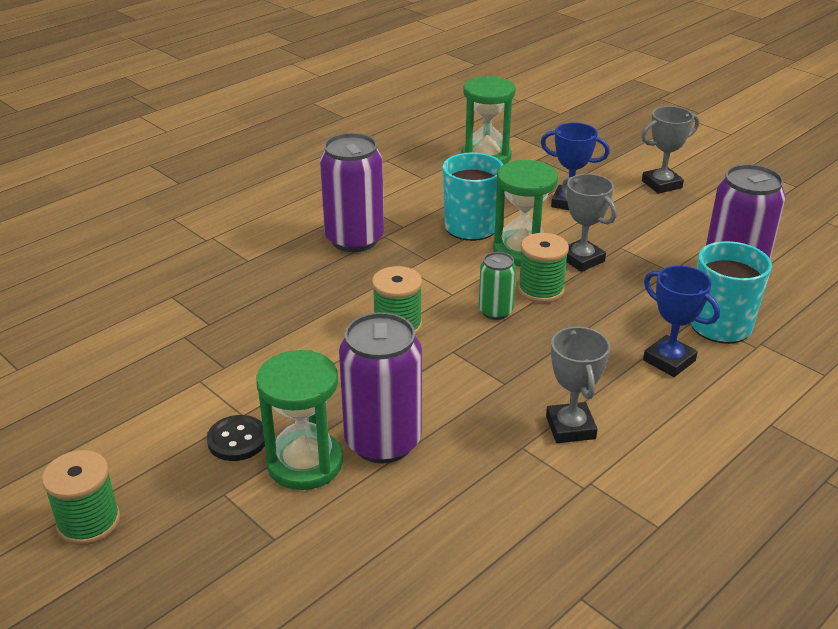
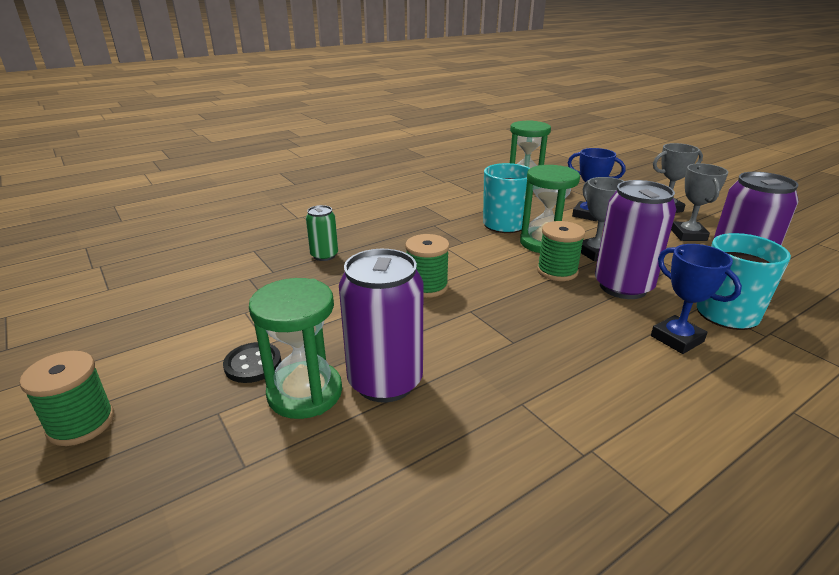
camera: 10 degrees right, 5 degrees down
purple can [320,133,384,252] -> purple can moved to [595,180,676,299]
green can [479,252,516,320] -> green can moved to [306,205,338,261]
grey trophy [546,326,610,443] -> grey trophy moved to [671,163,729,241]

